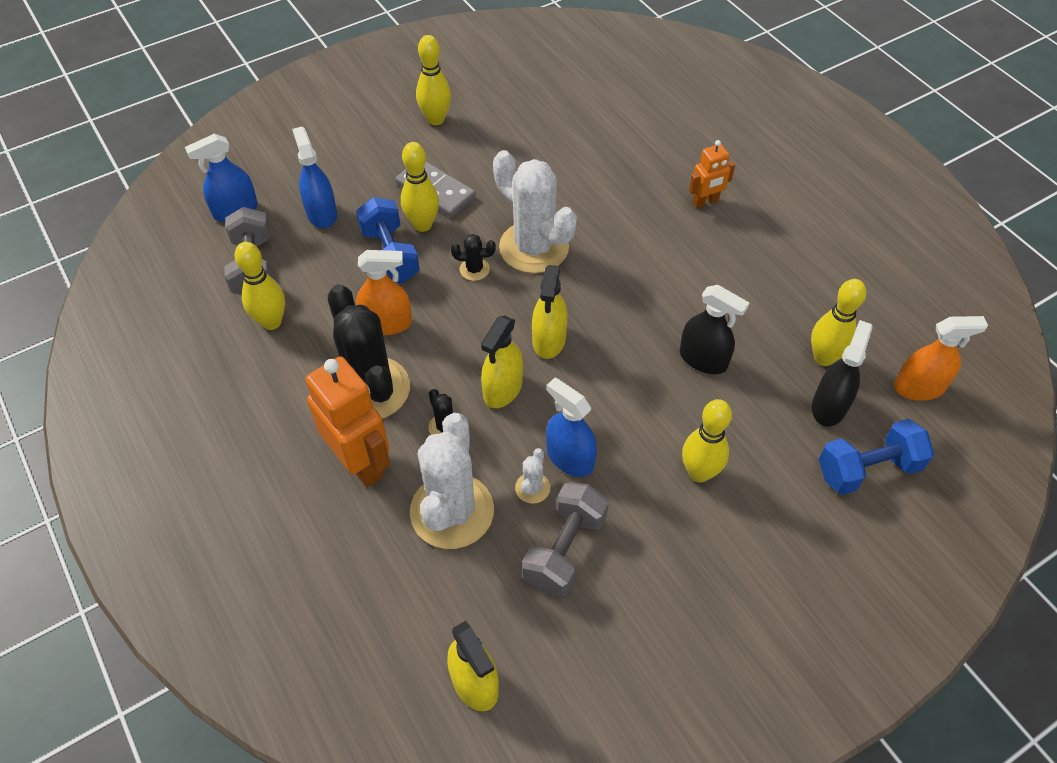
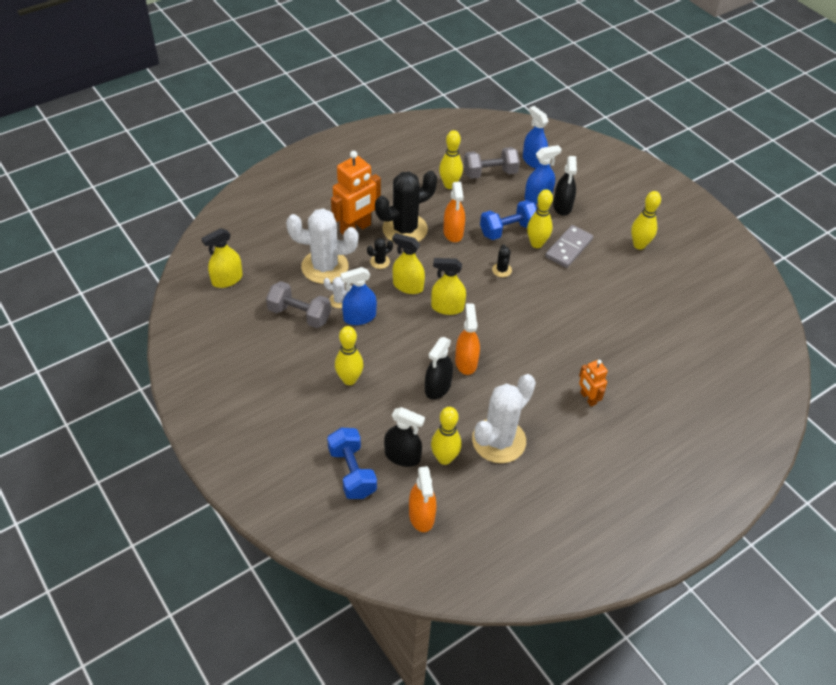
camera: 85 degrees right, 5 degrees down
white cactus [493,150,577,273] -> white cactus moved to [472,374,536,463]
blue spray bottle [546,378,597,477] -> blue spray bottle turned 150 degrees counterclockwise [340,267,377,325]
none -> orange spray bottle [455,304,480,375]
none -> black spray bottle [553,156,577,216]

